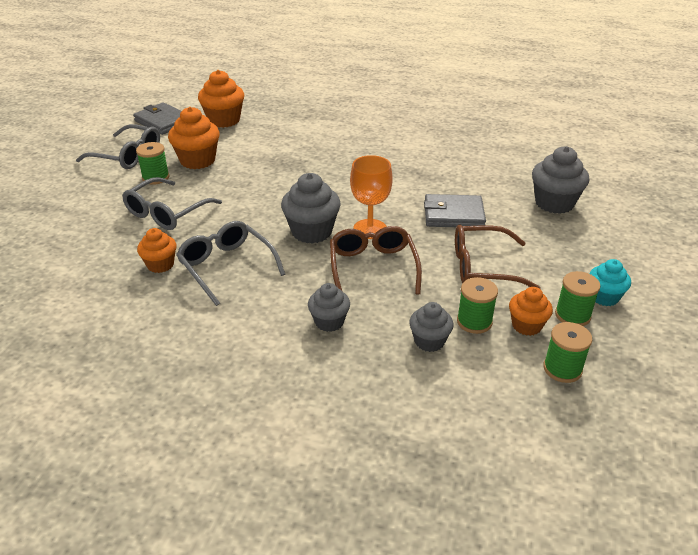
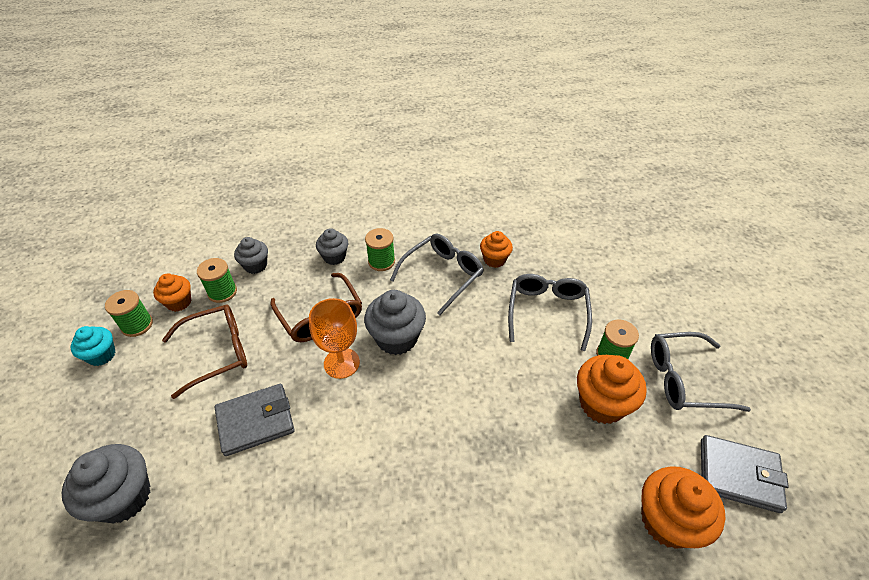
camera: 155 degrees right, 10 degrees up
grey glasses [176,221,285,306] -> grey glasses turned 75 degrees counterclockwise [390,234,484,315]
green spool [543,322,592,383] -> green spool moved to [365,228,395,271]

